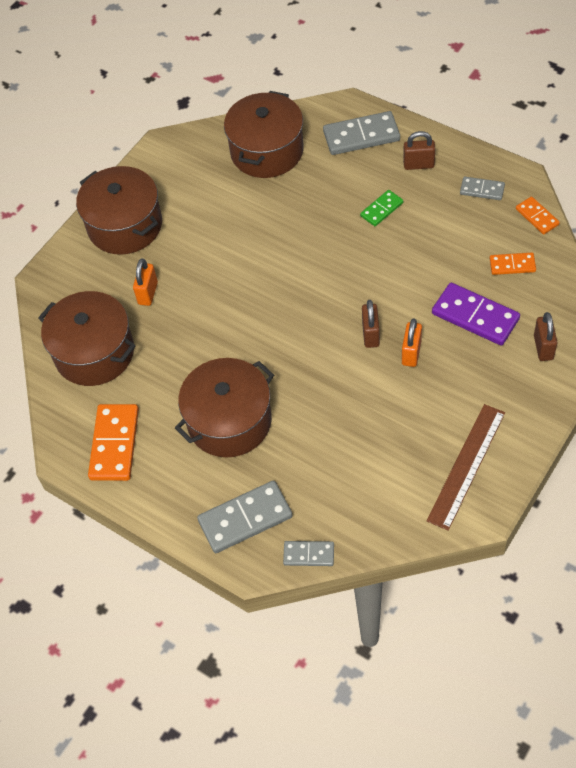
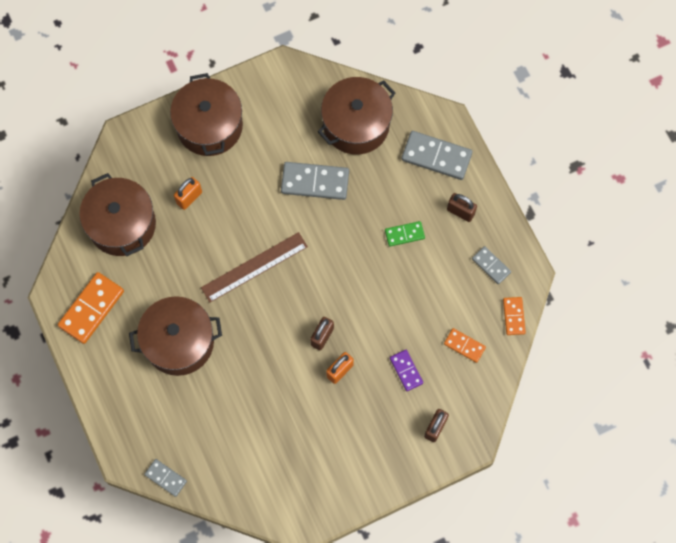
camera: 25 degrees right, 15 degrees up
grey domino [197,481,293,553] -> grey domino moved to [281,162,349,200]
brown ruler [427,404,505,531] -> brown ruler moved to [201,232,308,303]
purple domino [432,283,520,346] -> purple domino [390,350,423,391], size x0.56

